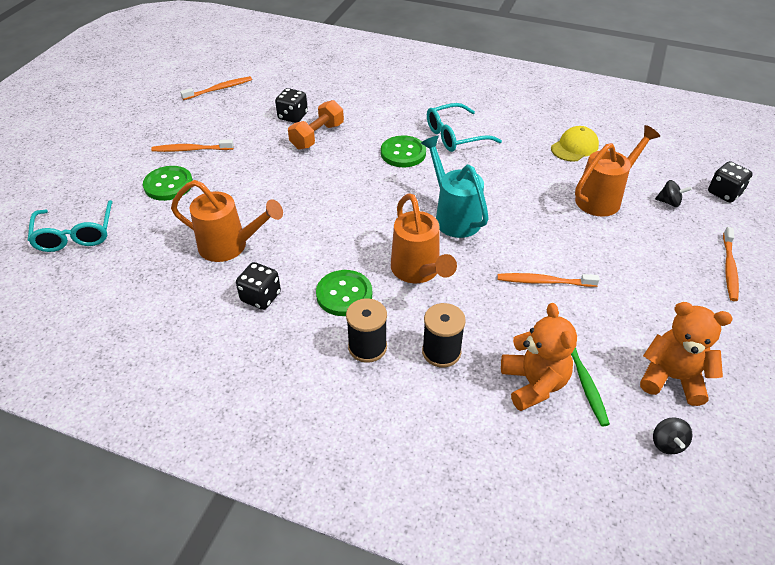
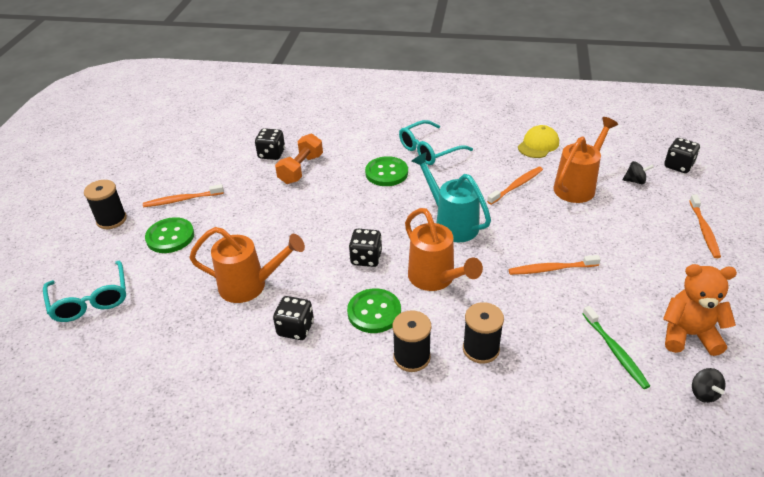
camera: 10 degrees left, 5 degrees down
orange toothbrush [180,76,252,100] -> orange toothbrush moved to [487,167,543,205]
orange teddy bear [501,303,577,411] -> none
none -> black spool [84,180,127,229]
none -> black dice [349,229,382,267]

